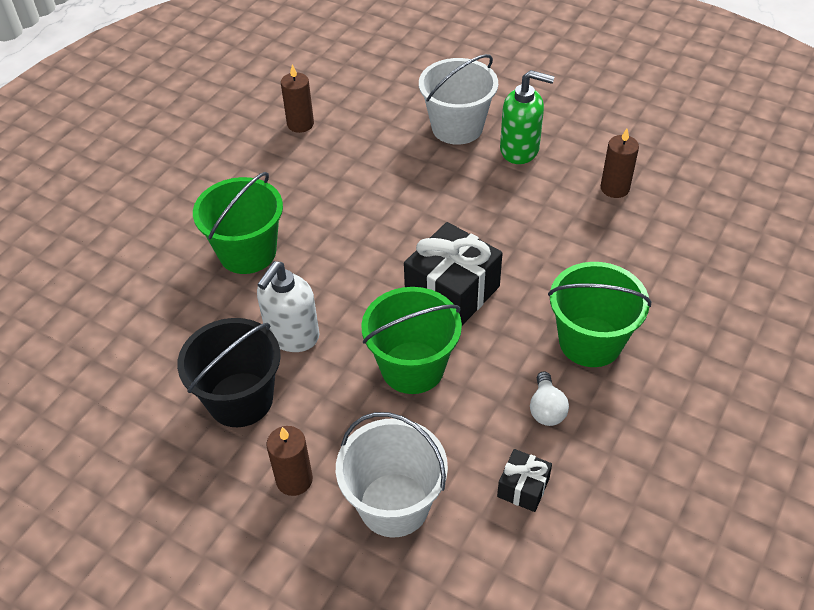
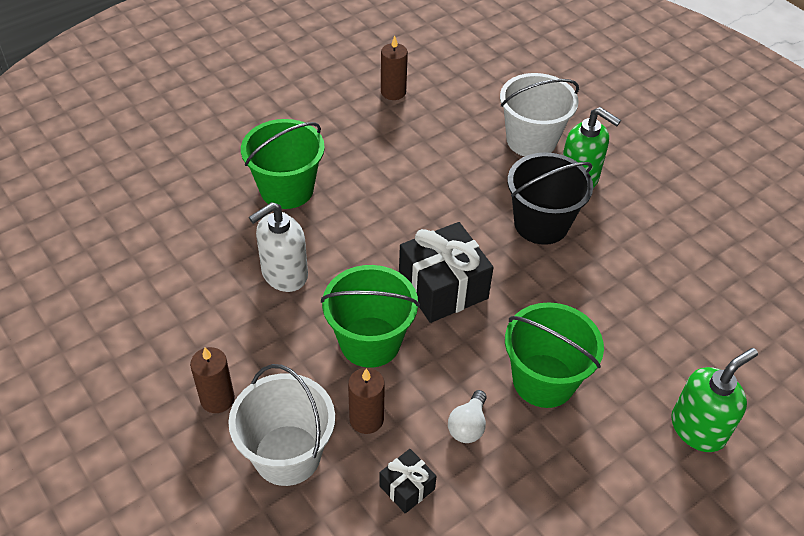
camera: 20 degrees right, 0 degrees up
black bucket [177,318,281,427] -> black bucket moved to [508,152,593,245]
brown candle [601,129,639,198] -> brown candle moved to [348,368,385,434]
none -> green soap dispenser [671,348,758,452]

